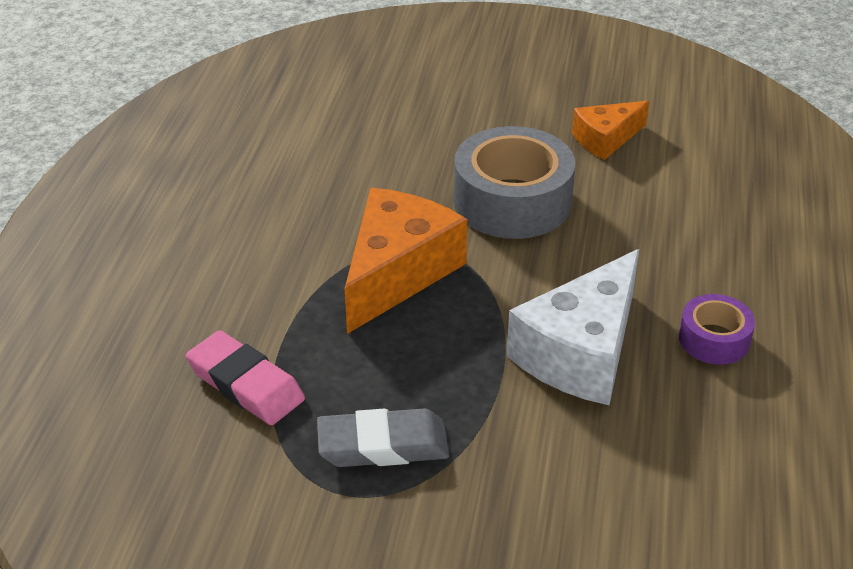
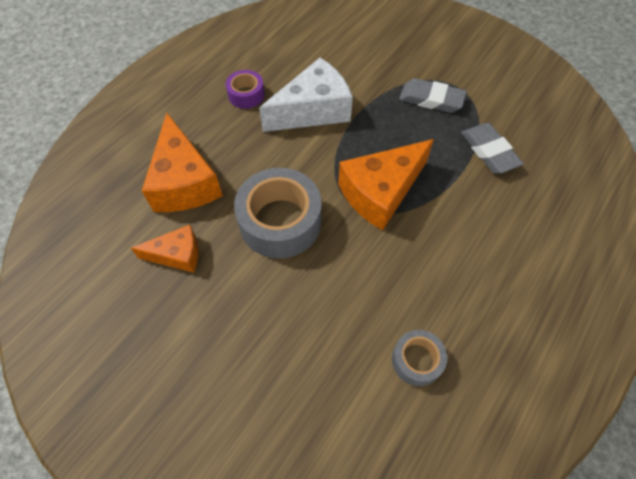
camera: 155 degrees left, 20 degrees up
pink eraser [186,330,305,425] -> grey eraser [461,123,524,173]
none -> orange cheese [142,113,223,212]
none -> grey tape [392,330,447,386]

